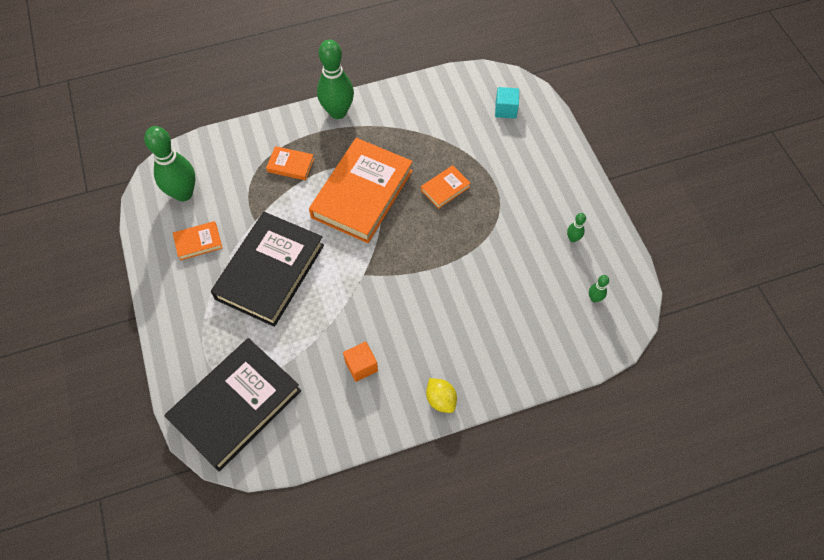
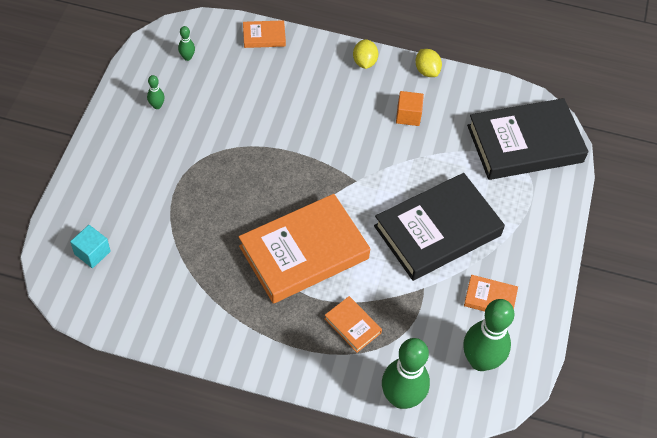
camera: 150 degrees left, 5 degrees down
green bowling pin [317,40,354,119] -> green bowling pin moved to [382,338,430,409]
orange book [421,165,470,209] -> orange book moved to [243,20,286,48]
none -> yellow lemon [415,49,442,77]

